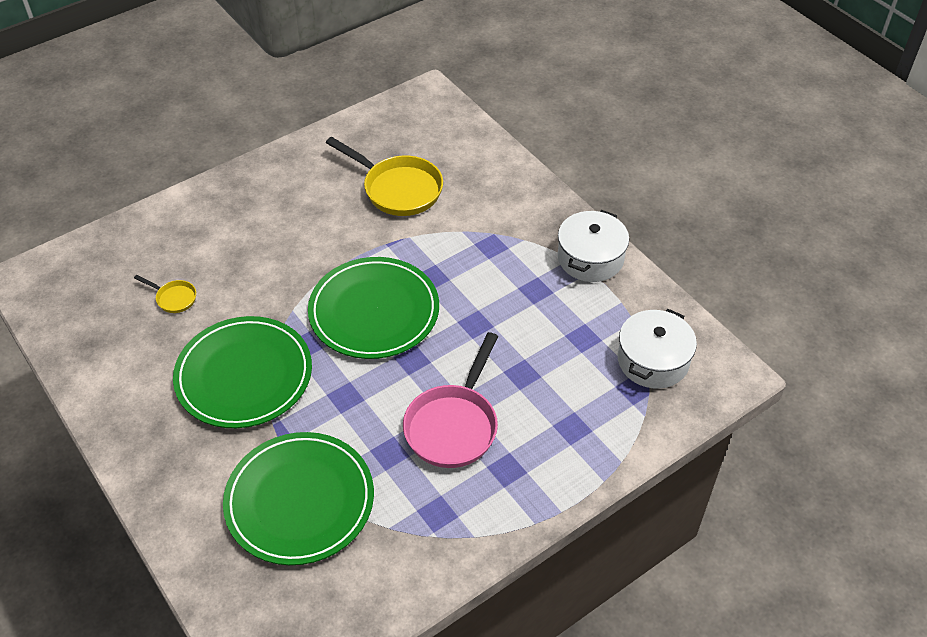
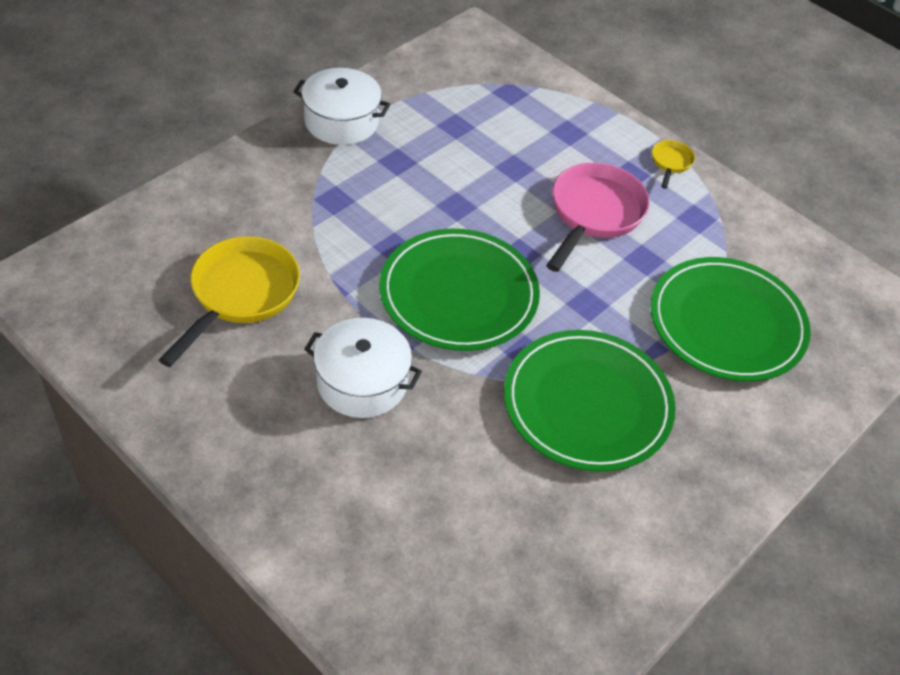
camera: 105 degrees left, 0 degrees up
yellow pan [134,275,196,313] -> yellow pan moved to [652,140,695,189]
pink pan [403,332,498,468] -> pink pan turned 75 degrees counterclockwise [546,163,650,272]
white pot [618,309,697,389] -> white pot moved to [304,318,422,418]

